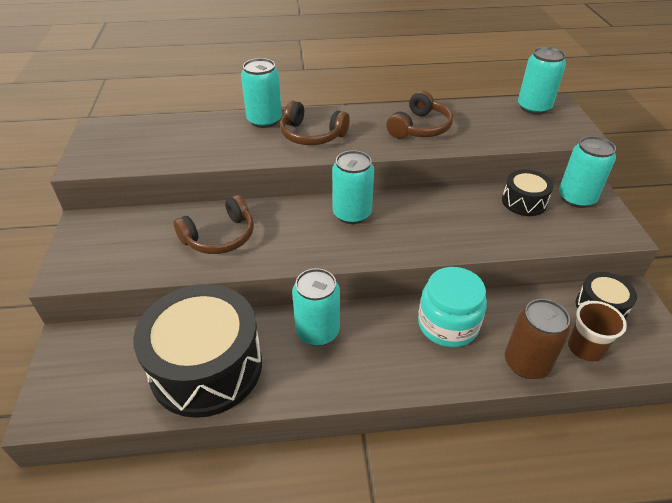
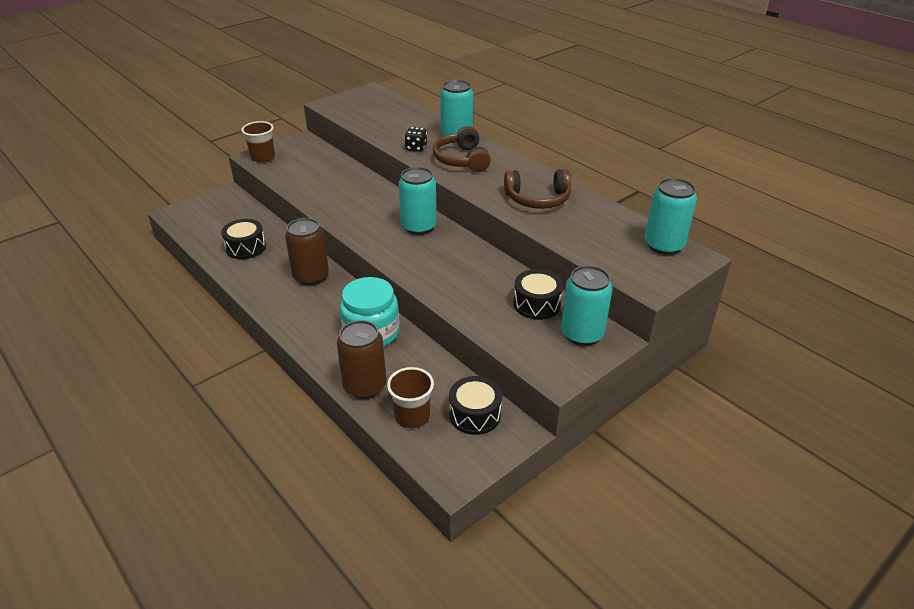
camera: 55 degrees right, 5 degrees down
black drum [133,284,262,418] -> black drum [221,219,266,259], size x0.48
brown headphones [174,195,254,254] -> none
turquoise can [292,268,340,346] -> brown can [285,218,329,285]
none -> brown cup [241,121,275,163]
none -> black dice [405,127,427,152]

